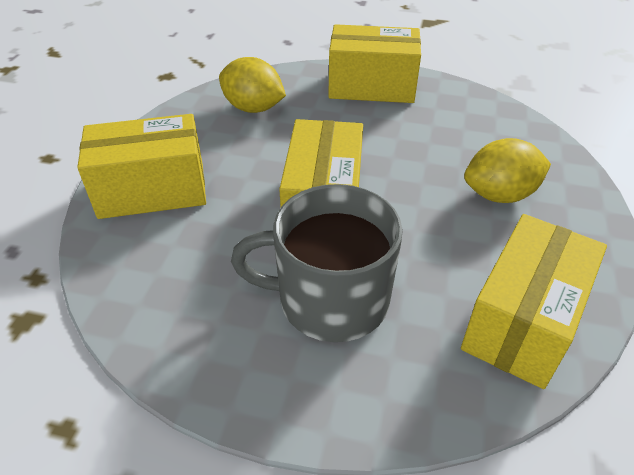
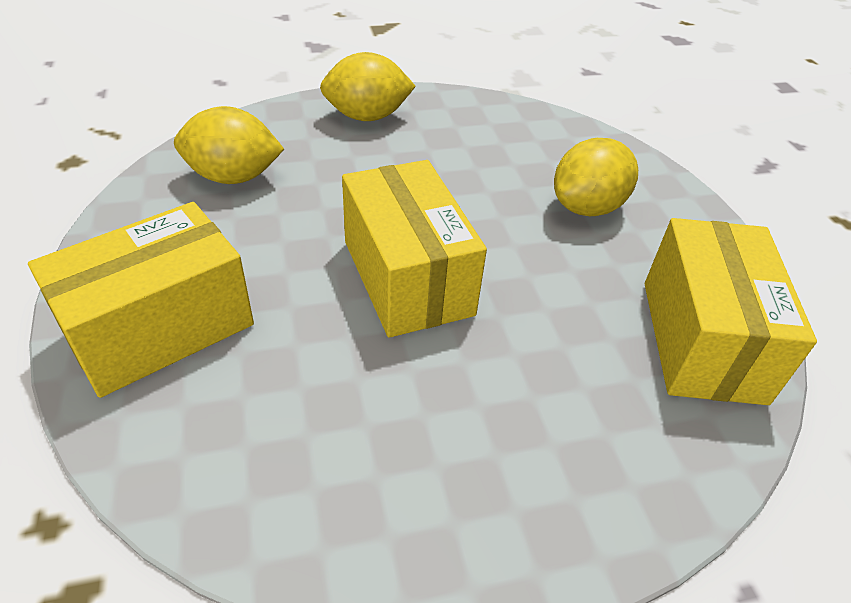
camera: 30 degrees left, 0 degrees up
grey mug [231,184,403,342] -> none
yellow box [328,24,421,103] -> yellow lemon [320,52,416,121]

